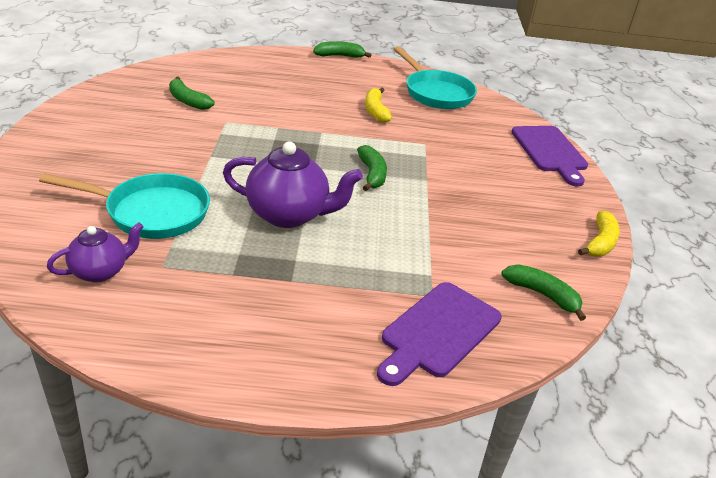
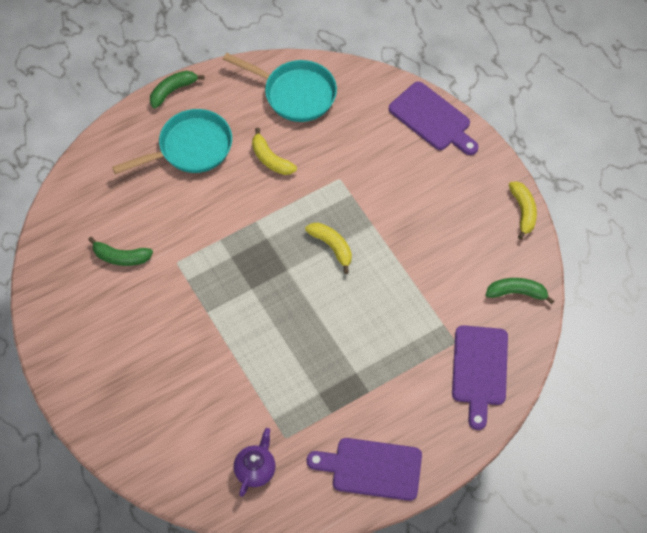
camera: 30 degrees left, 25 degrees up
turquoise pan [39,173,210,239] -> turquoise pan moved to [112,109,232,174]
purple teapot [223,141,363,228] -> none
green banana [357,145,387,191] -> yellow banana [305,223,352,274]
none -> purple cutting board [307,438,422,501]

